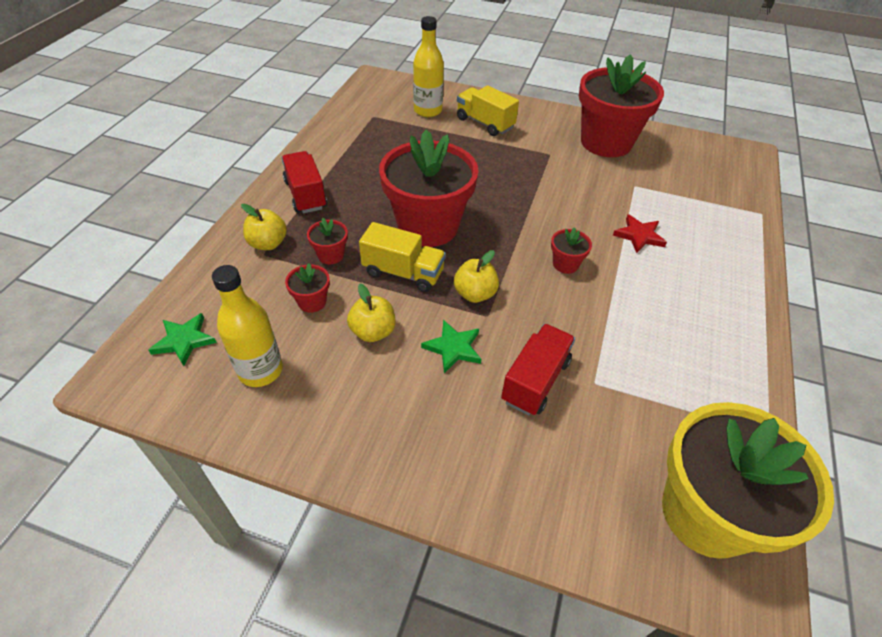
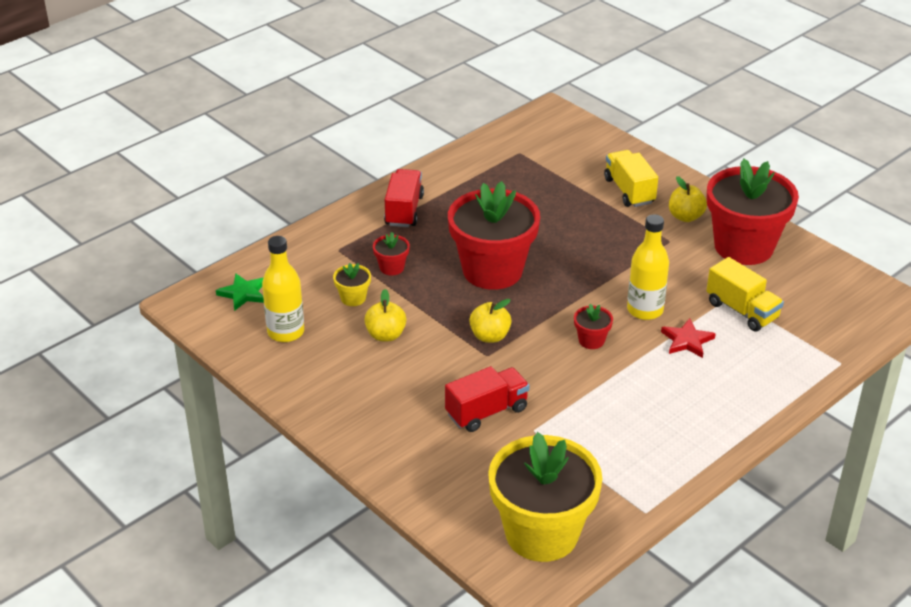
camera: 30 degrees right, 10 degrees down
yellow apple [241,204,287,250] -> yellow apple moved to [669,176,707,222]
red flower pot [285,263,330,313] -> yellow flower pot [333,263,371,306]
yellow truck [359,222,446,292] -> yellow truck moved to [706,257,784,331]
yellow bottle [413,16,444,117] -> yellow bottle moved to [627,214,669,320]
green star [421,320,481,373] -> none

